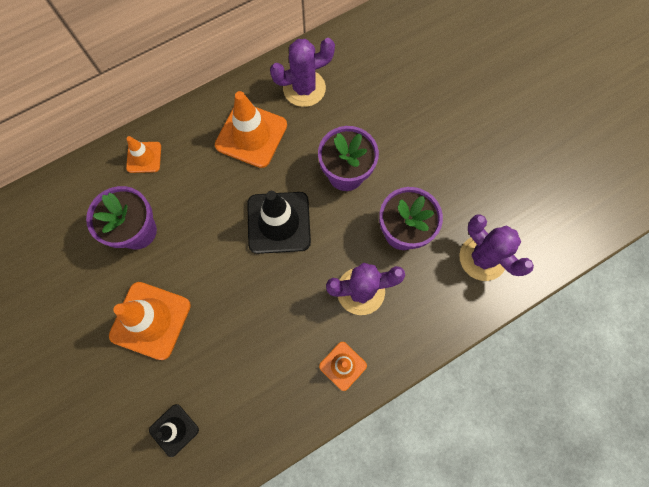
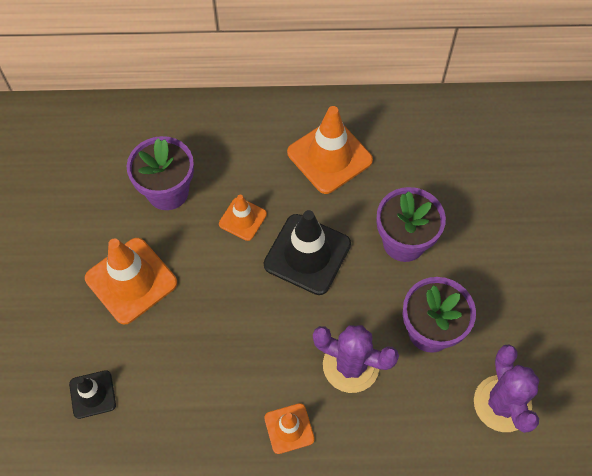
camera: 30 degrees right, 10 degrees down
orange traffic cone [126,136,161,173] -> orange traffic cone moved to [219,195,267,241]
purple cactus [270,38,335,107] -> none

